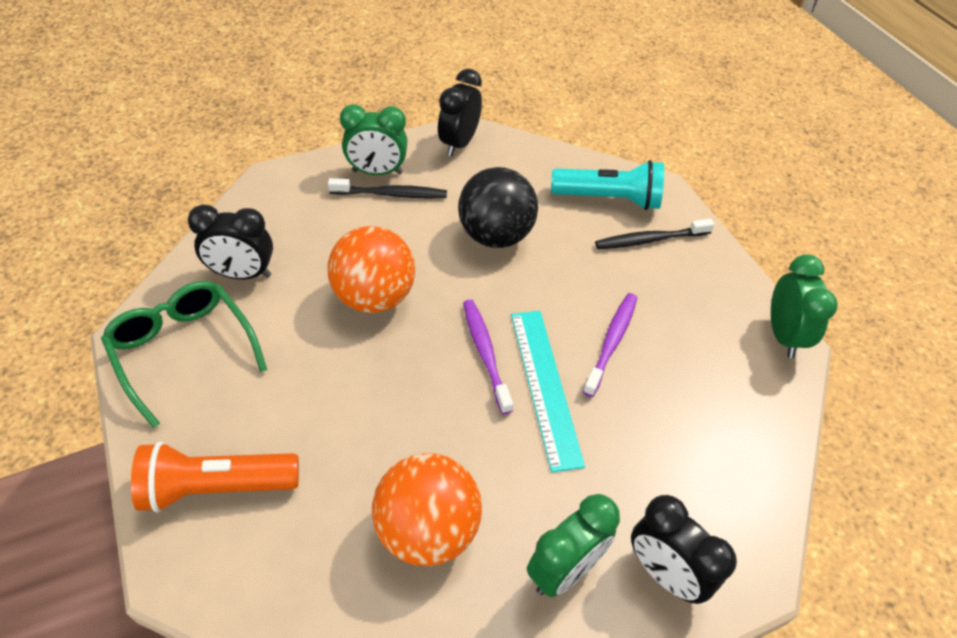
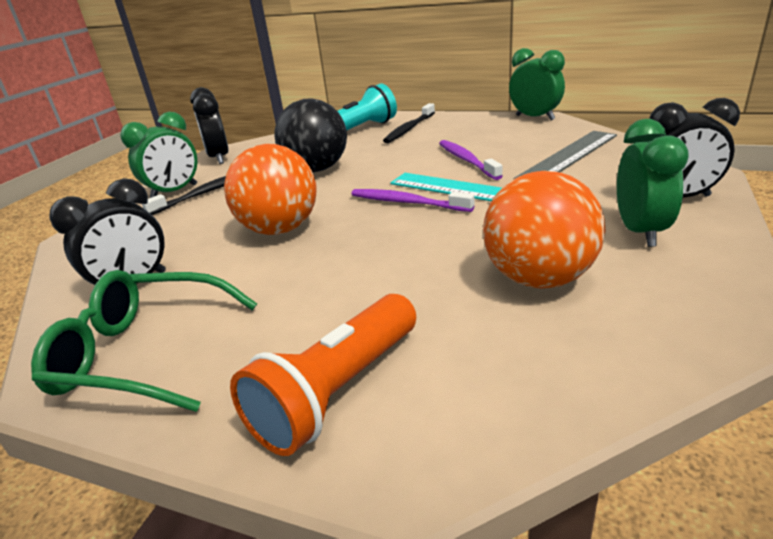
camera: 40 degrees left, 20 degrees down
none -> grey ruler [514,131,617,179]

